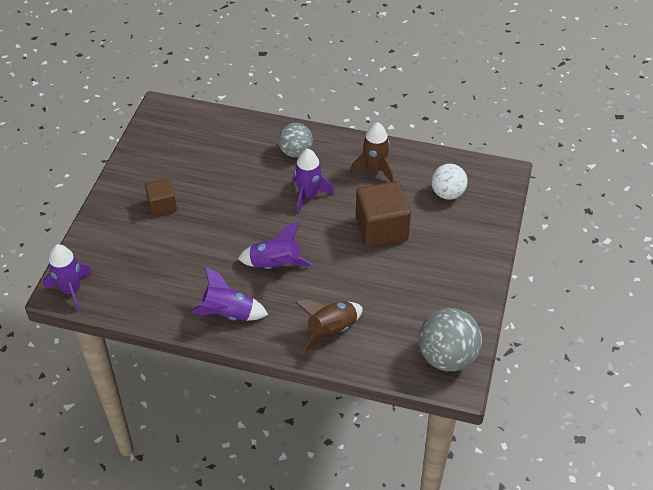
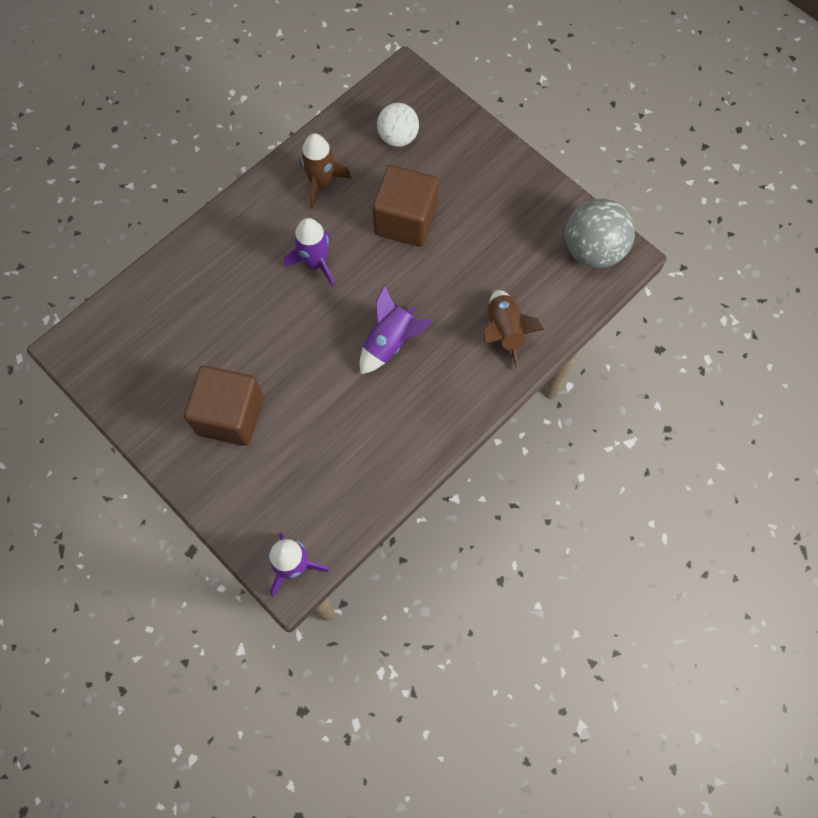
camera: 60 degrees left, 20 degrees up
brown cube [145,178,177,216] -> brown cube [184,366,263,446], size x1.73
purple rocket [190,267,268,321] -> none
grey ball [278,123,313,158] -> none

